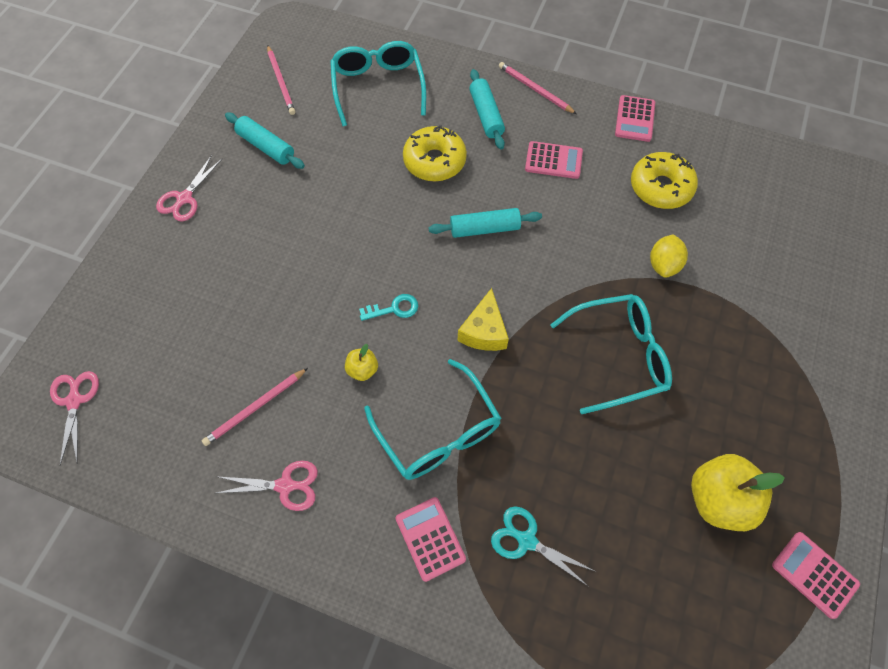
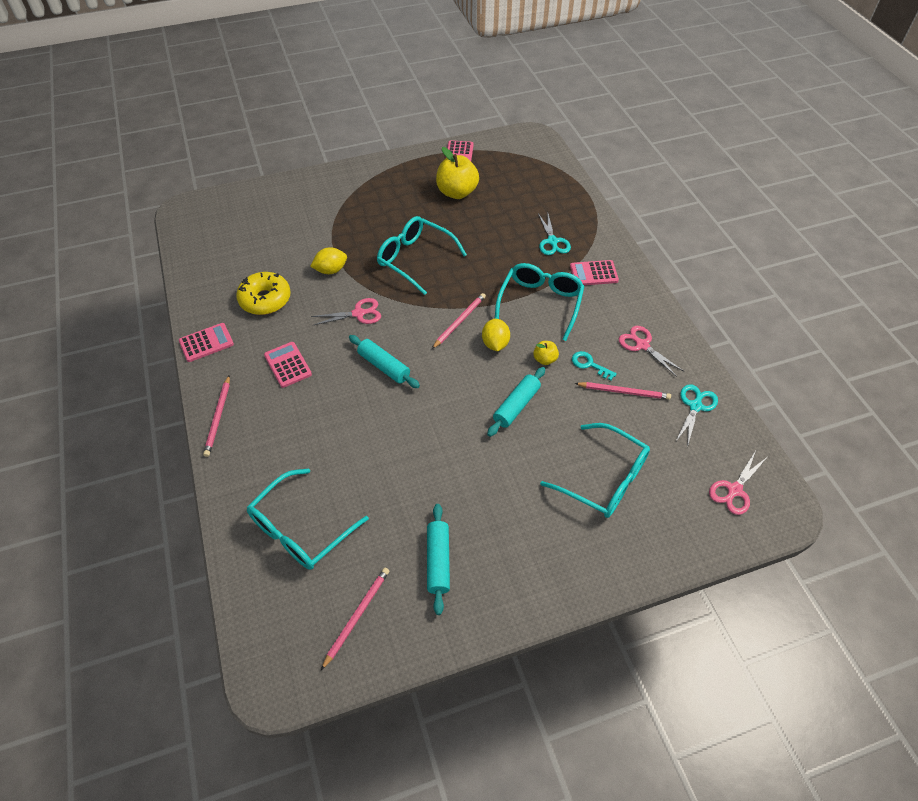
camera: 130 degrees left, 10 degrees down
pink scissors [156,155,222,221] -> pink scissors moved to [311,298,381,325]
turquoise key [359,294,418,321] -> turquoise key moved to [572,351,617,381]
pink calculator [396,497,466,582] -> pink calculator turned 60 degrees clockwise [570,260,619,285]
yellow donut [403,125,467,181] -> none
yellow cheese [458,288,509,351] -> pink pencil [432,293,486,349]
turquoise rolling pin [469,69,505,150] -> turquoise rolling pin moved to [487,367,545,437]
none -> yellow lemon [482,319,510,351]
none -> turquoise glasses [540,423,650,518]
none -> turquoise scissors [676,384,718,448]

